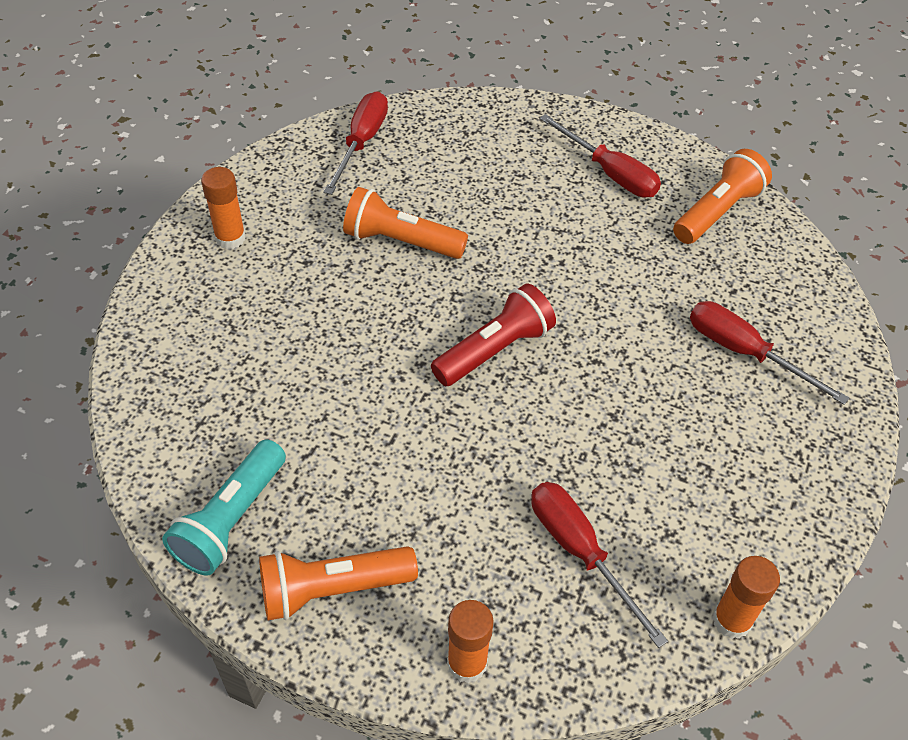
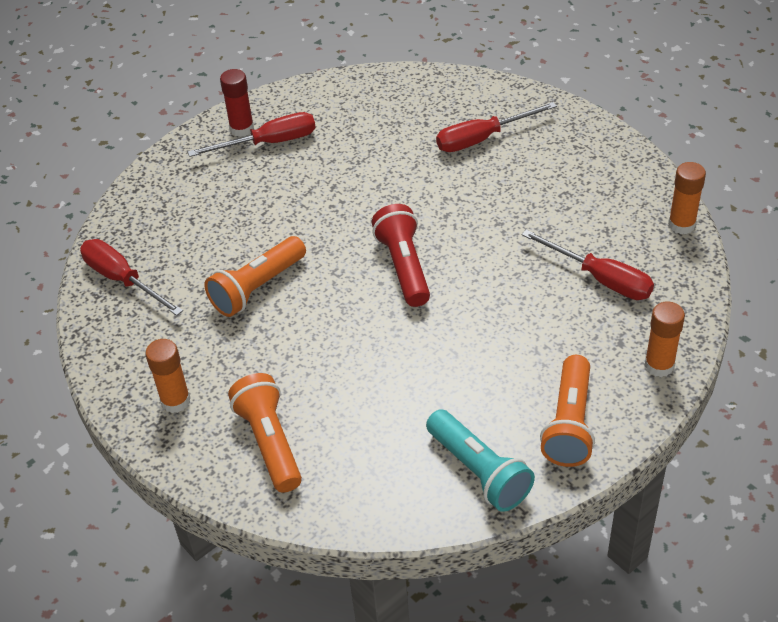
camera: 60 degrees left, 5 degrees down
red screwdriver [531,482,668,648] -> red screwdriver turned 135 degrees counterclockwise [521,230,654,300]
orange flashlight [673,149,772,244] -> orange flashlight moved to [228,373,302,493]
none -> red glue stick [220,69,254,137]

